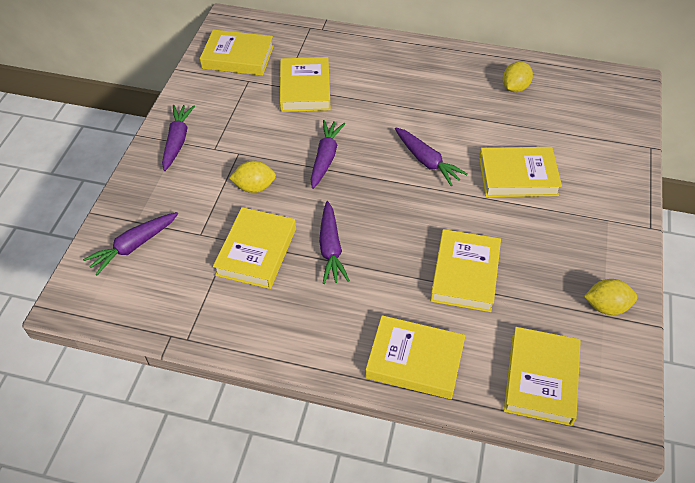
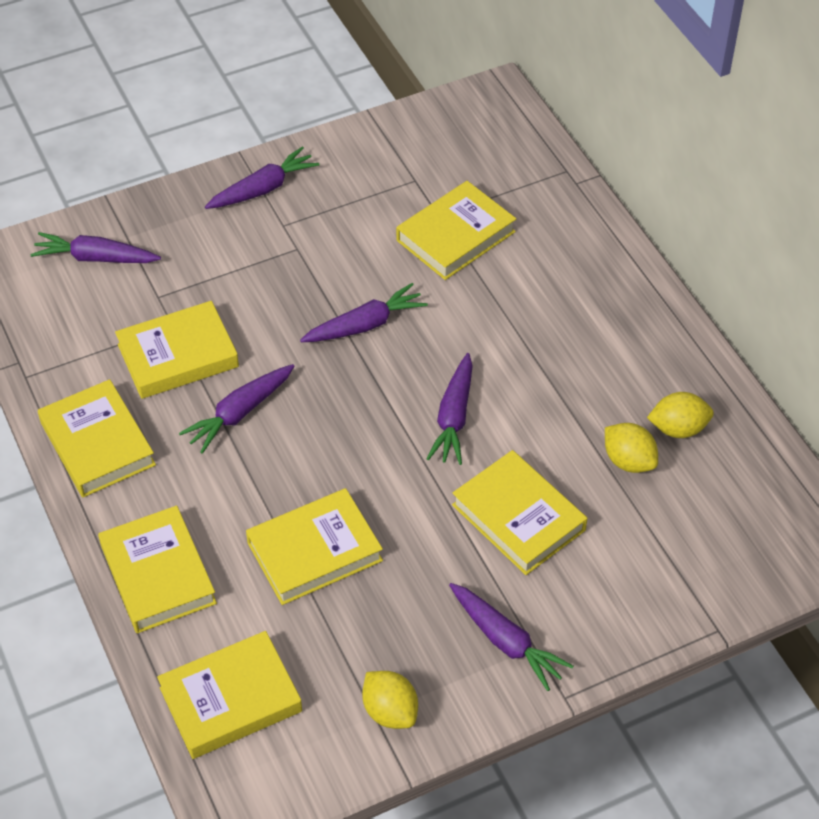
camera: 50 degrees right, 0 degrees up
yellow book [200,30,274,76] -> yellow book moved to [38,379,156,497]
yellow lemon [229,161,276,193] -> yellow lemon moved to [605,423,658,473]
none -> purple carrot [449,583,573,691]

